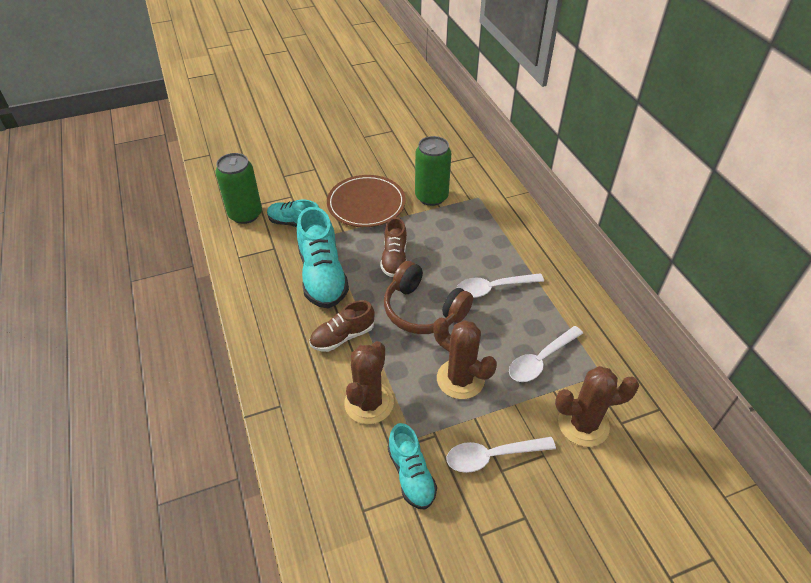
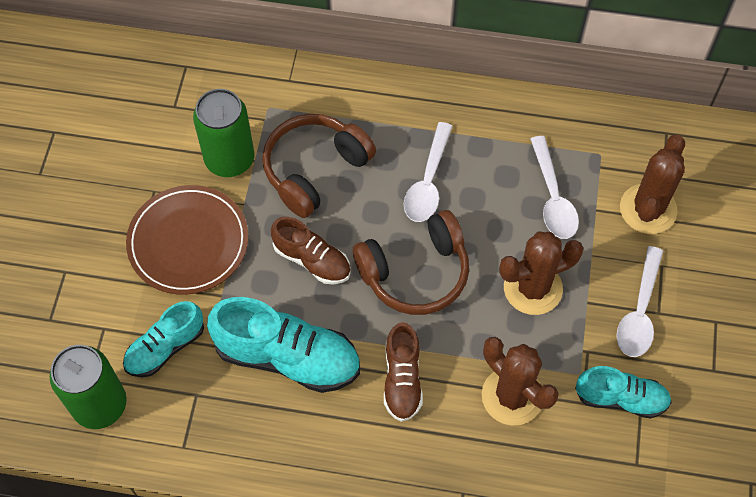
camera: 60 degrees left, 15 degrees up
none -> brown headphones [262,114,376,218]

